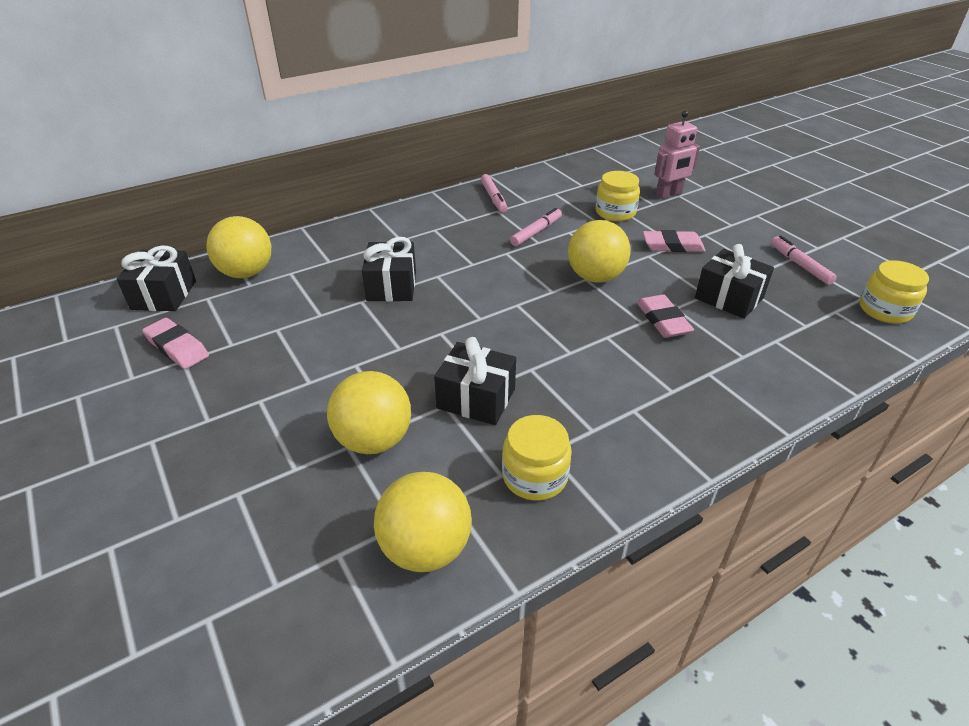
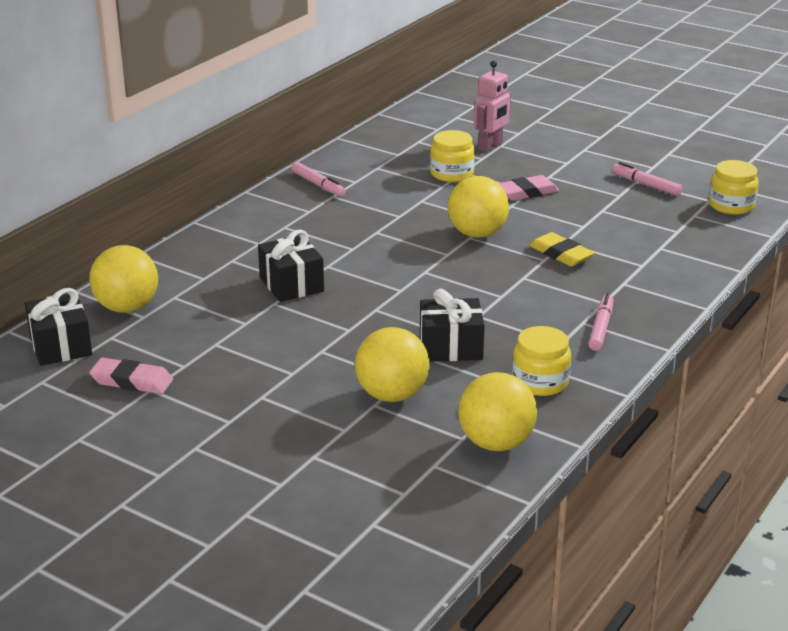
camera: 25 degrees left, 10 degrees down
pink marker [510,208,562,246] -> pink marker moved to [588,293,613,351]
pink eraser [637,294,694,338] -> yellow eraser [529,232,595,267]
black gift [695,244,774,319] -> none

